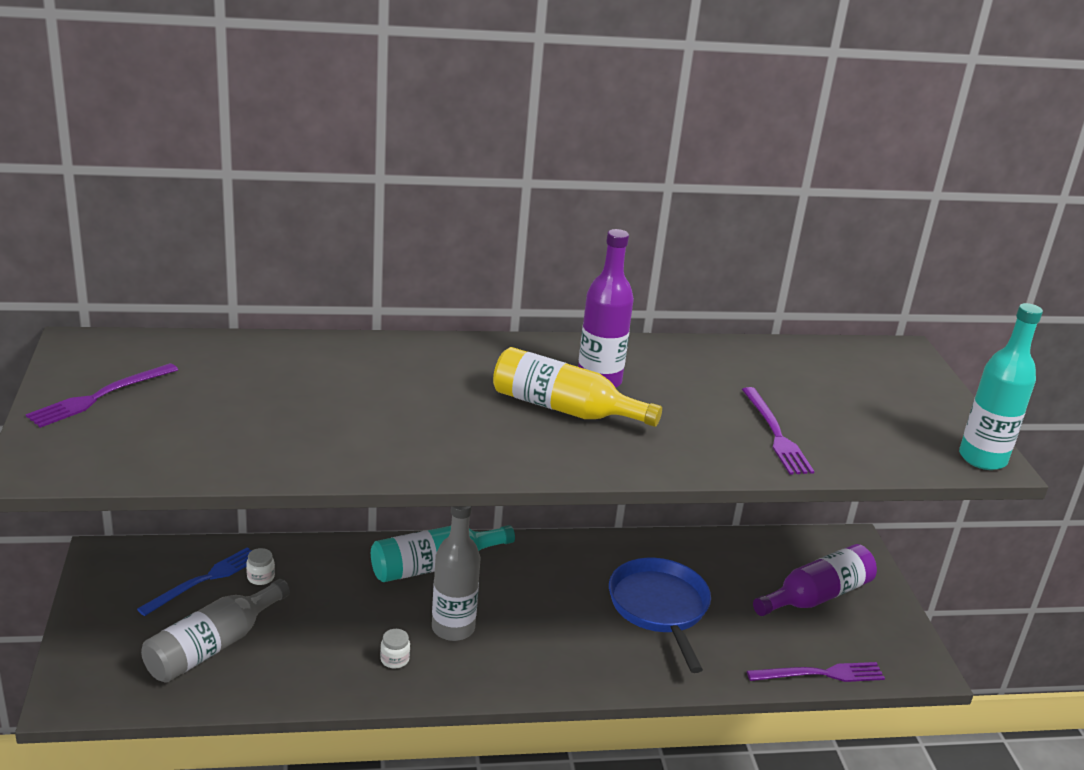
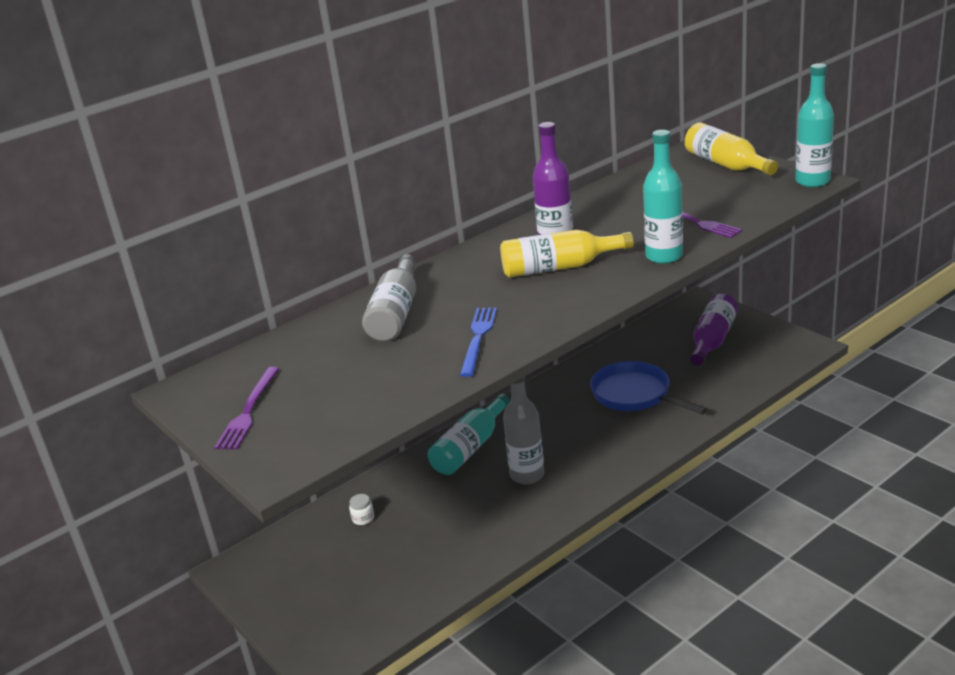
camera: 25 degrees left, 0 degrees up
blue fork [137,547,252,616] -> blue fork moved to [460,307,497,377]
grey bottle [141,579,290,683] -> grey bottle moved to [362,254,416,341]
white jar [380,629,410,668] -> none
purple fork [747,662,885,682] -> none
none -> turquoise bottle [643,130,683,264]
none -> yellow bottle [685,123,778,175]

